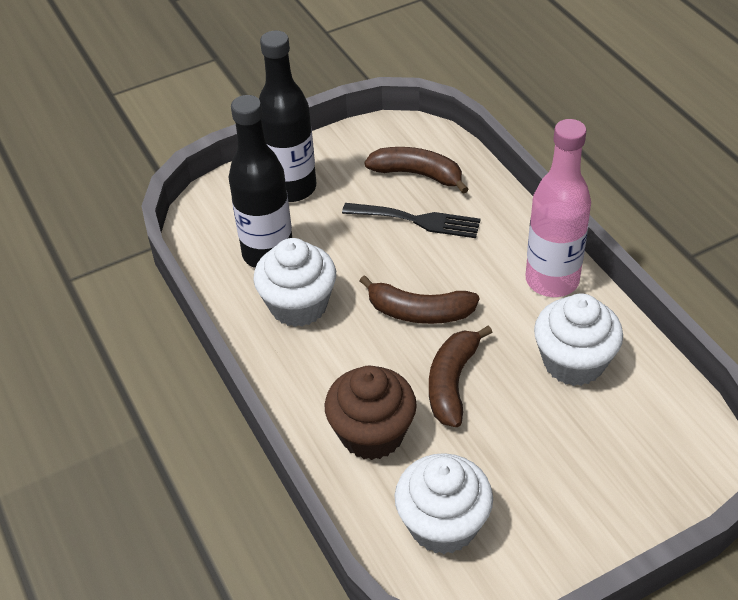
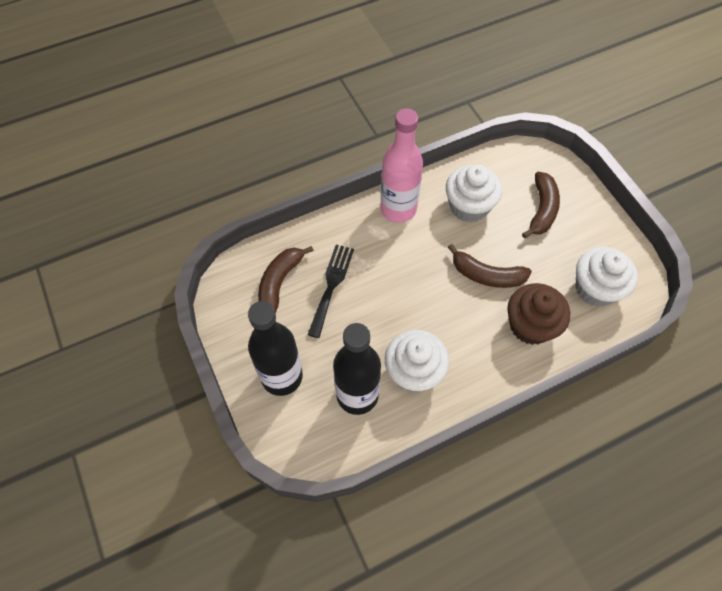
camera: 90 degrees left, 15 degrees up
brown banana [360,275,479,324] -> brown banana moved to [522,172,560,239]

